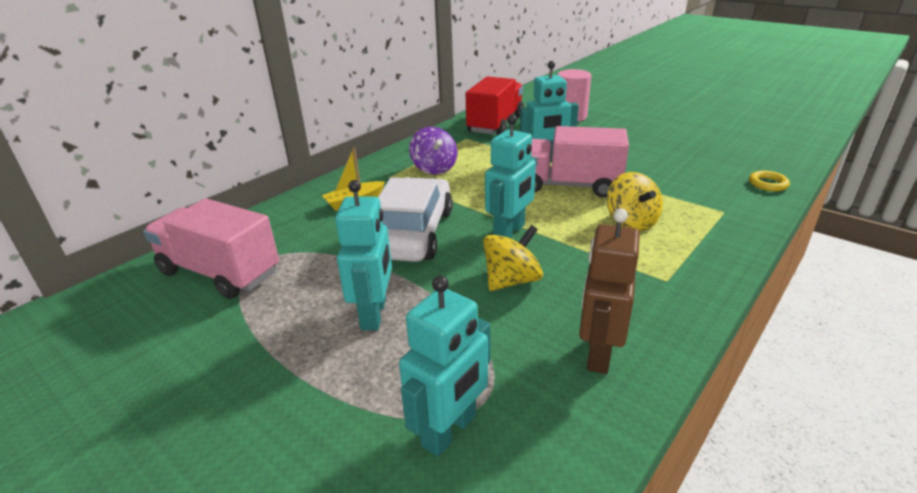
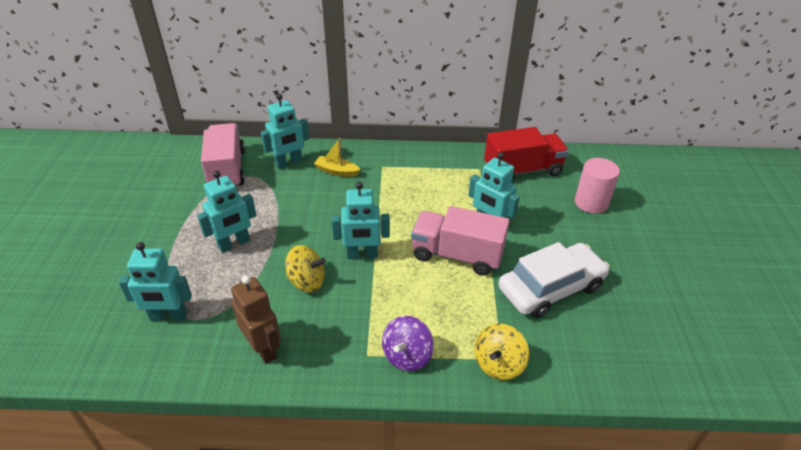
camera: 50 degrees right, 10 degrees up
white car [378,177,453,262] -> white car moved to [498,242,610,318]
purple spinning top [409,127,458,175] -> purple spinning top moved to [382,316,434,372]
pink truck [531,126,629,197] -> pink truck turned 45 degrees counterclockwise [411,206,510,276]
brown robot [579,209,640,374] -> brown robot turned 75 degrees clockwise [231,275,281,364]
yellow spinning top [607,172,663,231] -> yellow spinning top moved to [474,324,529,380]
yellow ring [749,171,790,191] -> none
none -> turquoise robot [261,94,310,169]

